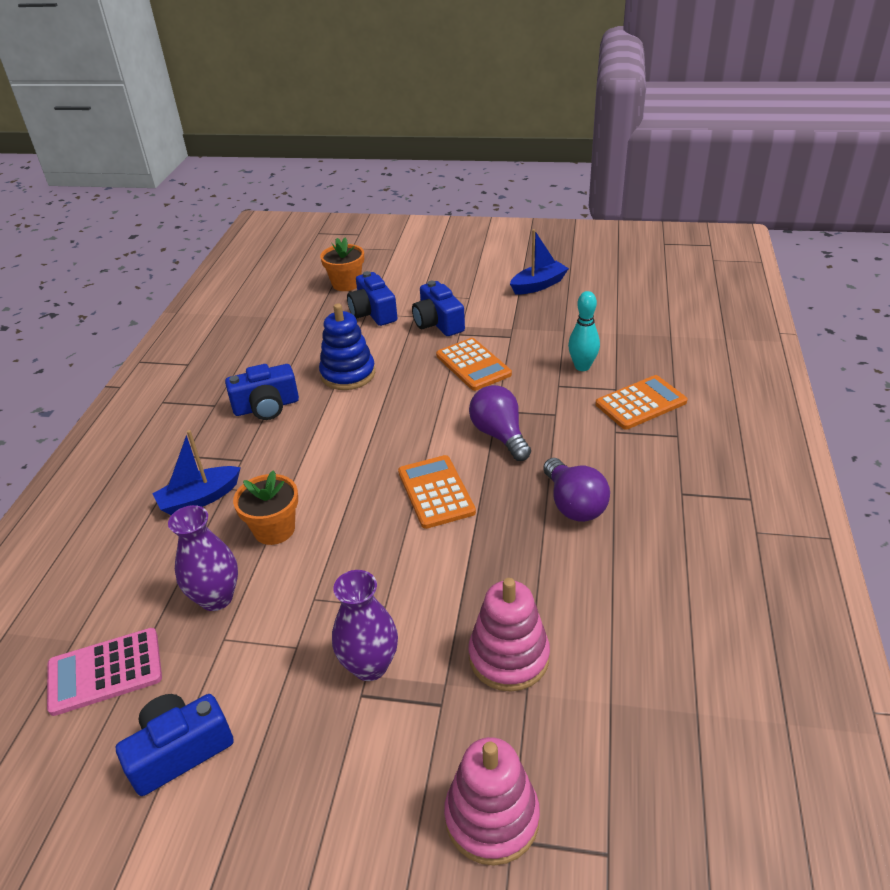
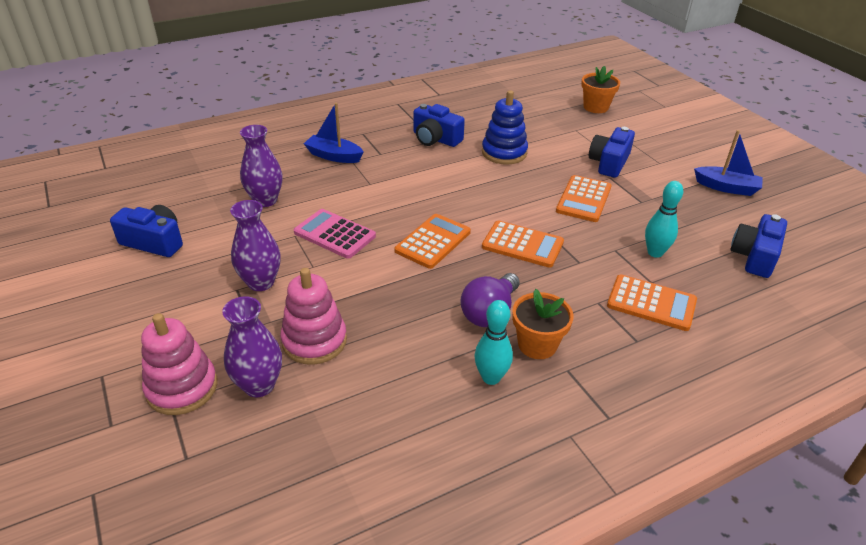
camera: 50 degrees right, 0 degrees up
pink calculator [47,628,162,716] -> pink calculator moved to [294,209,376,259]
orange flower pot [233,470,298,545] -> orange flower pot moved to [512,289,574,359]
blue camera [347,271,397,326] -> blue camera moved to [730,214,787,278]
purple light bulb [469,385,531,461] -> orange calculator [482,220,564,268]
none -> purple vase [222,296,282,397]
none -> turquoise bowling pin [475,300,513,385]

